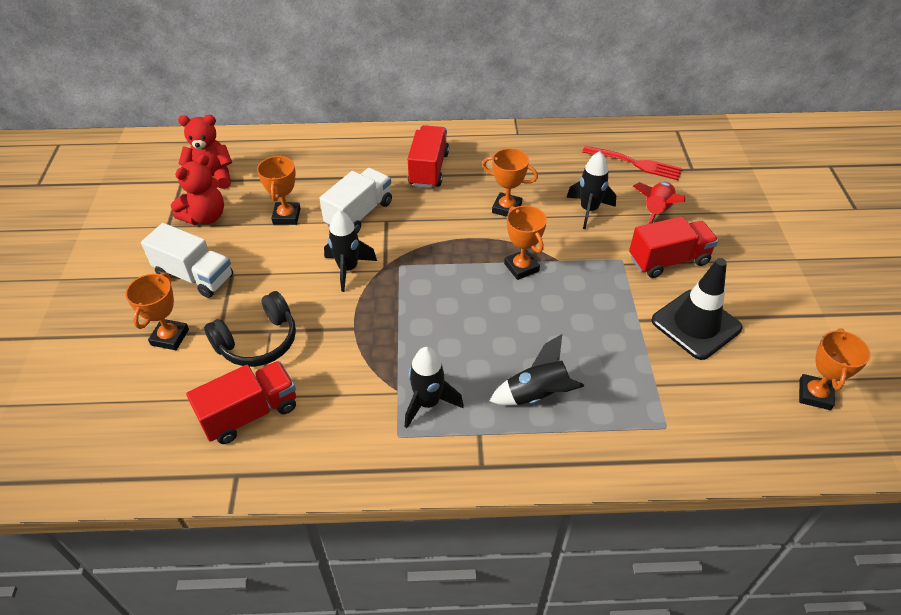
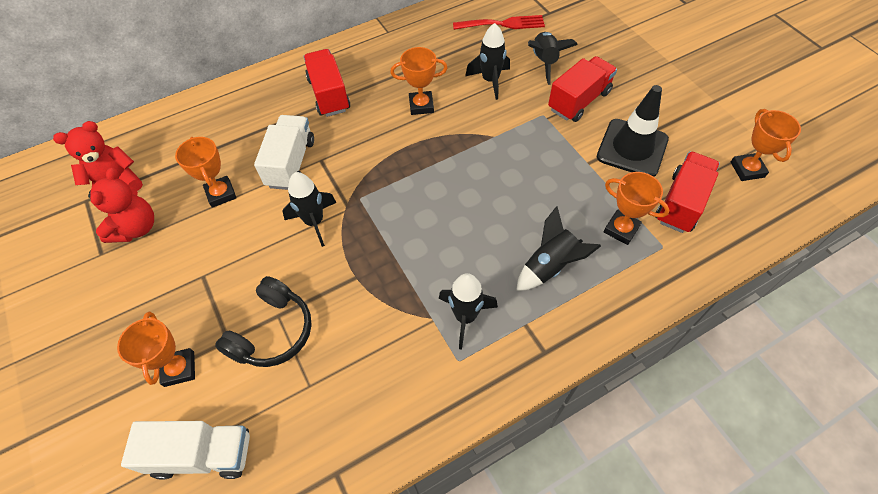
camera: 25 degrees left, 10 degrees up
white truck [141,223,233,298] -> white truck moved to [121,421,250,480]
red truck [186,361,296,444] -> red truck moved to [656,151,720,233]
orange trophy [504,206,547,280] -> orange trophy moved to [604,172,669,245]
red rocket [633,182,685,224] -> black rocket [528,32,578,85]

